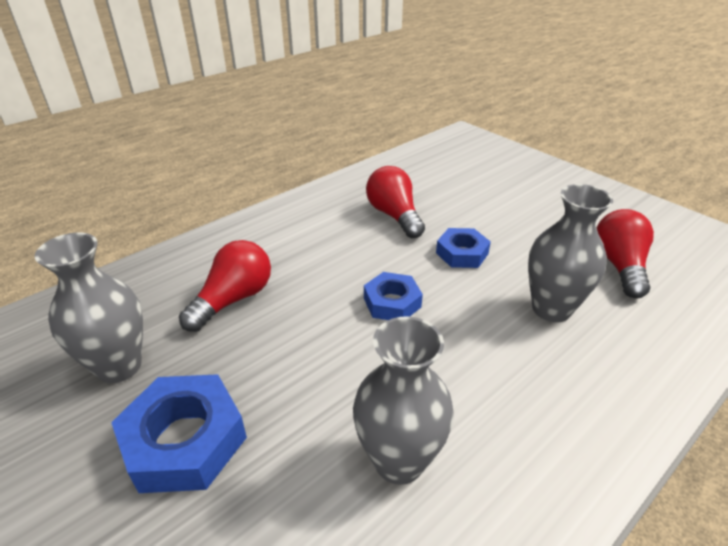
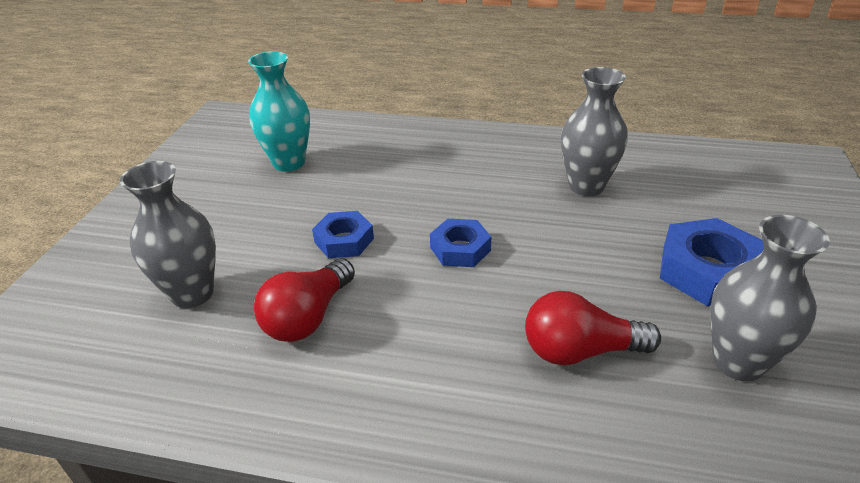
camera: 125 degrees left, 0 degrees up
grey vase [528,184,613,322] -> grey vase moved to [120,161,216,308]
red light bulb [597,209,654,298] -> turquoise vase [248,51,310,172]

